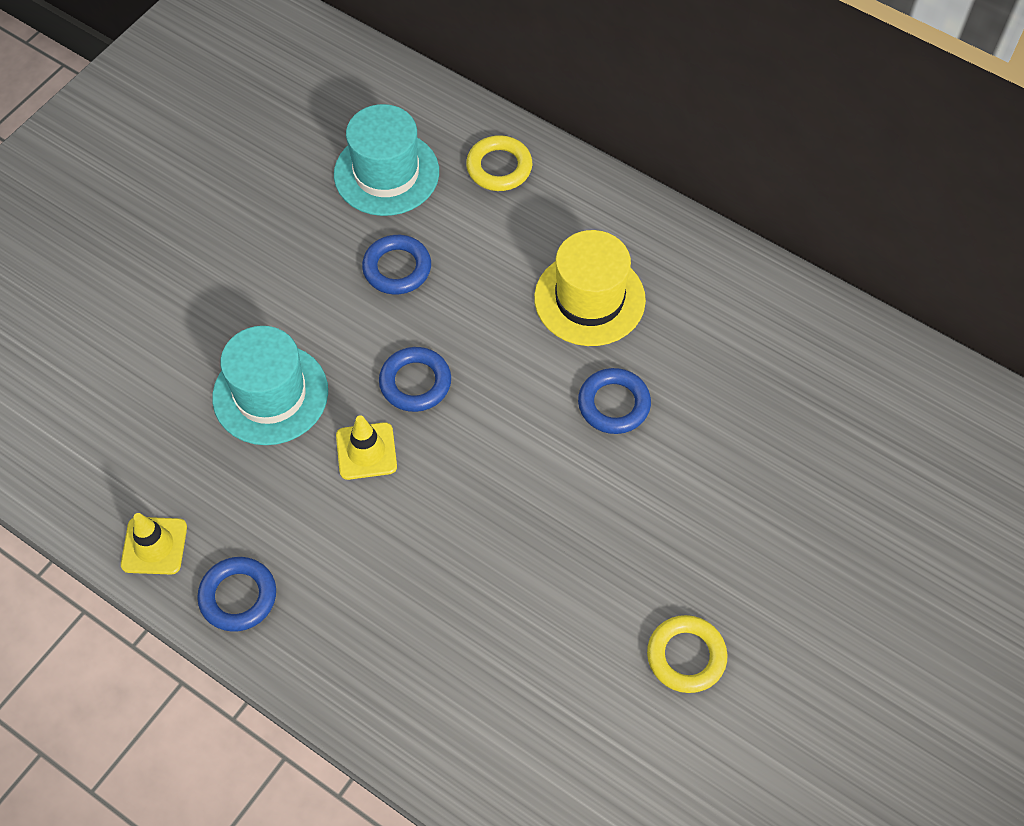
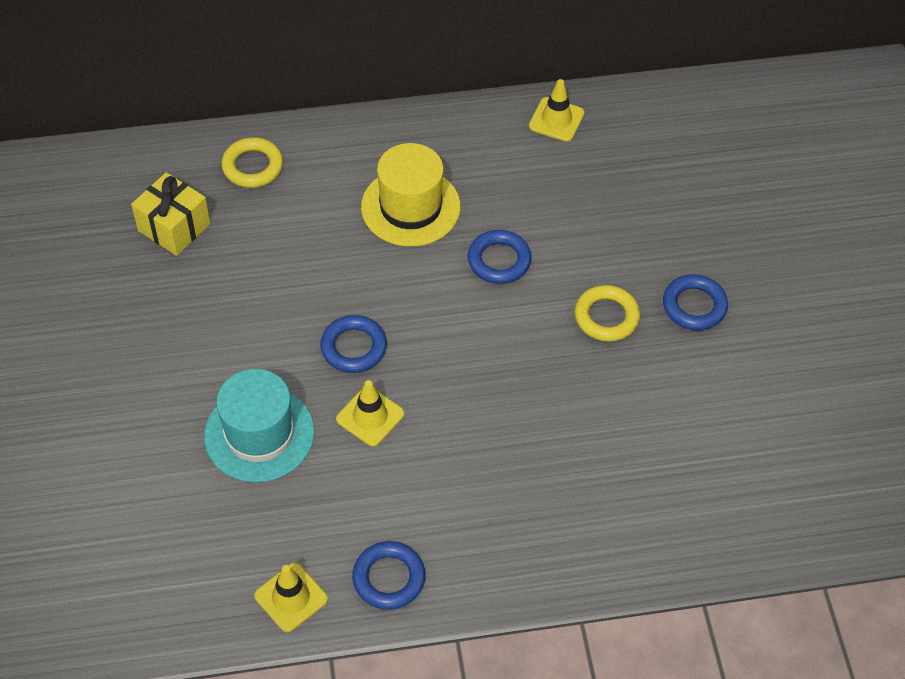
camera: 45 degrees left, 5 degrees down
turquoise hat [334,104,439,216] -> yellow gift [131,172,210,256]
blue ring [362,235,431,295] -> blue ring moved to [663,274,728,330]
yellow ring [647,615,727,693] -> yellow ring moved to [575,285,640,342]
none -> yellow traffic cone [529,79,584,142]

